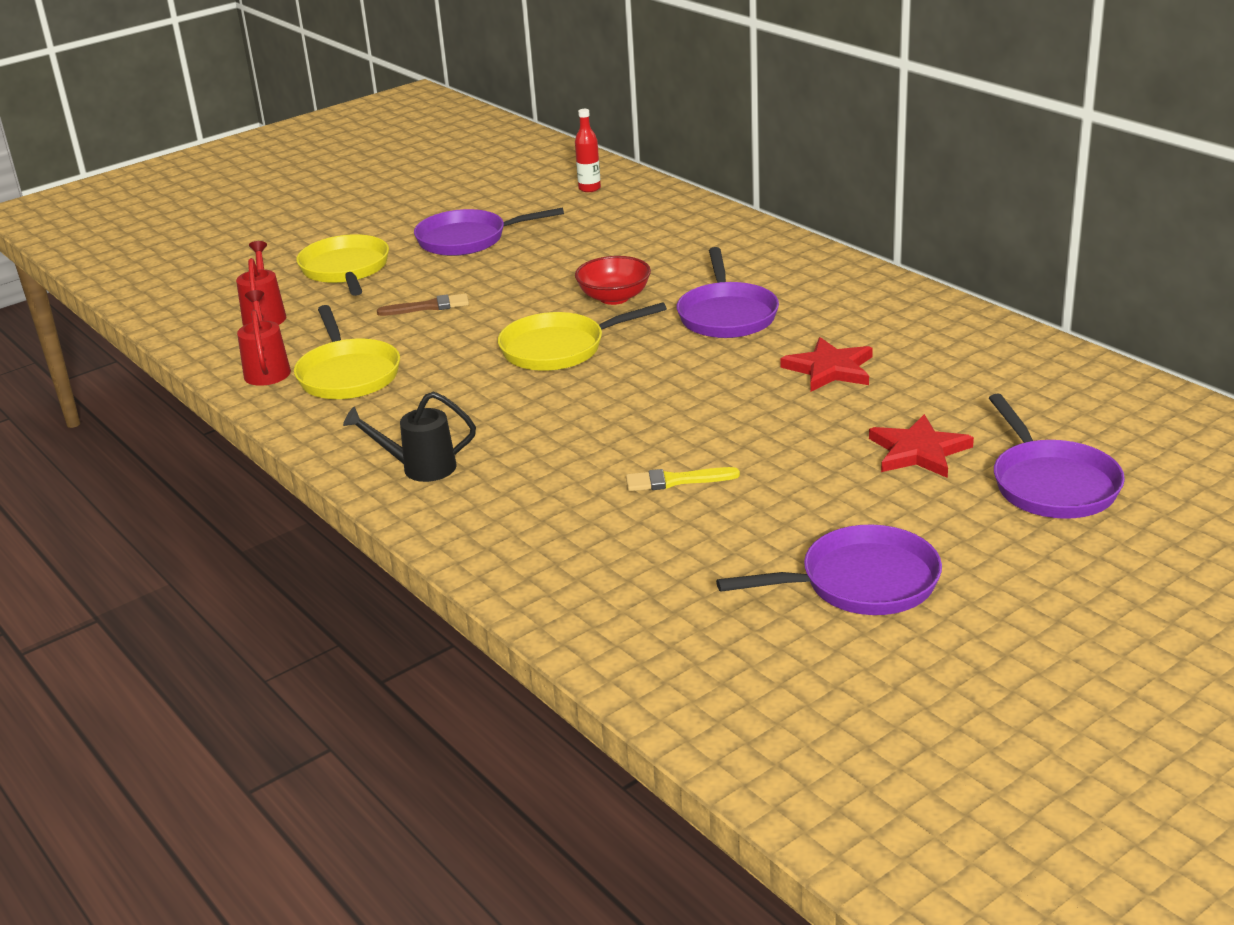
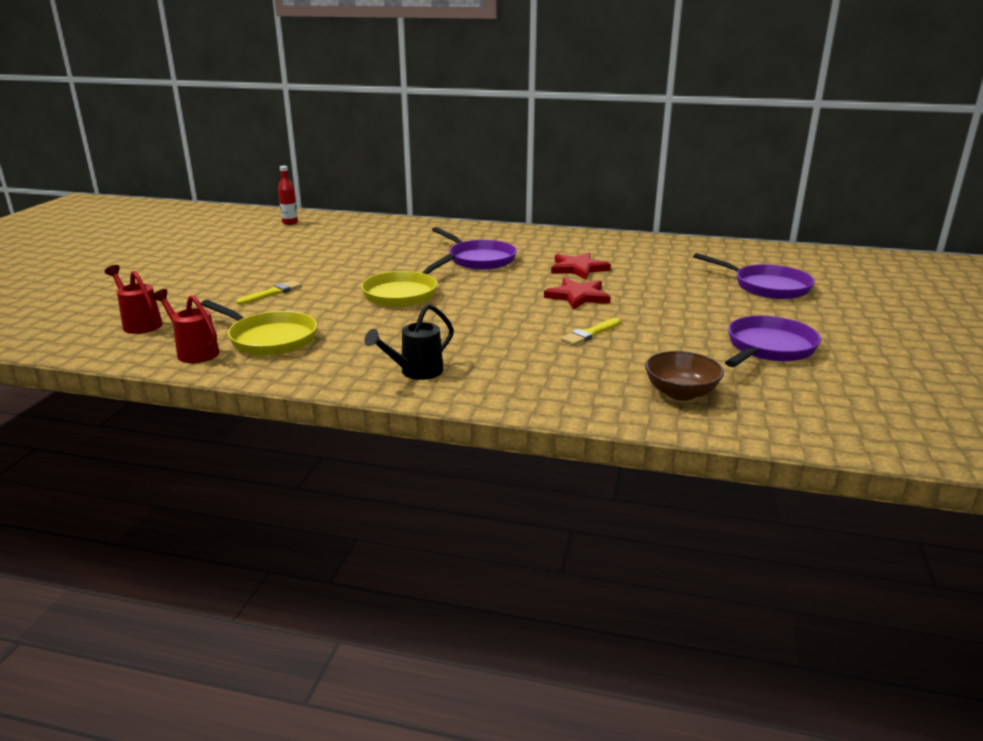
camera: 40 degrees left, 5 degrees down
yellow pan [296,234,389,296] -> none
brown brush [377,293,469,316] -> yellow brush [236,280,302,305]
purple pan [414,207,564,256] -> none
red bowl [575,256,651,305] -> none
red star [869,414,974,478] -> red star moved to [544,278,611,310]
none -> brown bowl [645,351,724,401]

